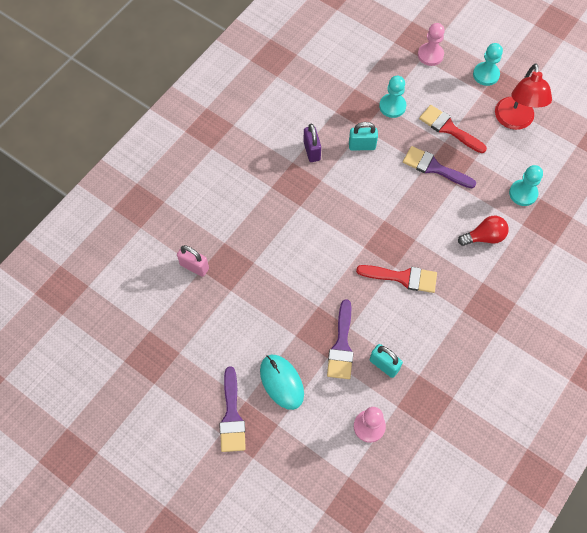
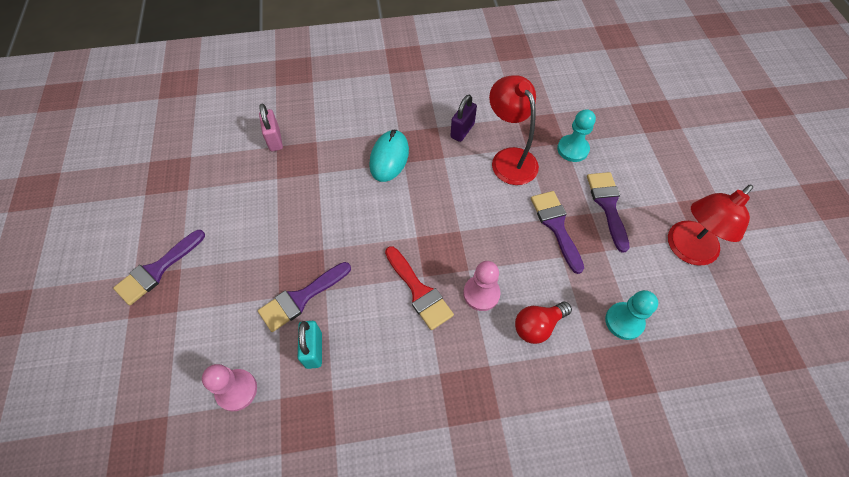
camera: 45 degrees right, 5 degrees down
turquoise mouse [260,355,304,410] -> turquoise mouse moved to [369,130,409,182]
turquoise padlock [349,122,378,151] -> red lamp [489,75,539,185]
pink pawn [418,23,445,66] -> pink pawn moved to [463,261,501,311]
red brush [419,105,487,153] -> purple brush [587,172,629,253]
red light bulb [458,216,509,246] -> red light bulb turned 120 degrees clockwise [515,302,572,344]
turquoise pawn [473,43,503,86] -> none

